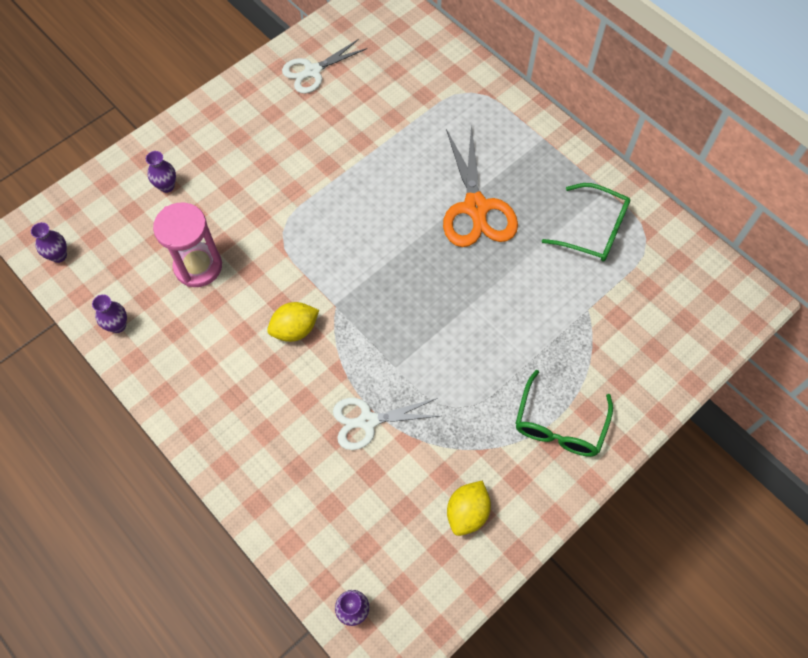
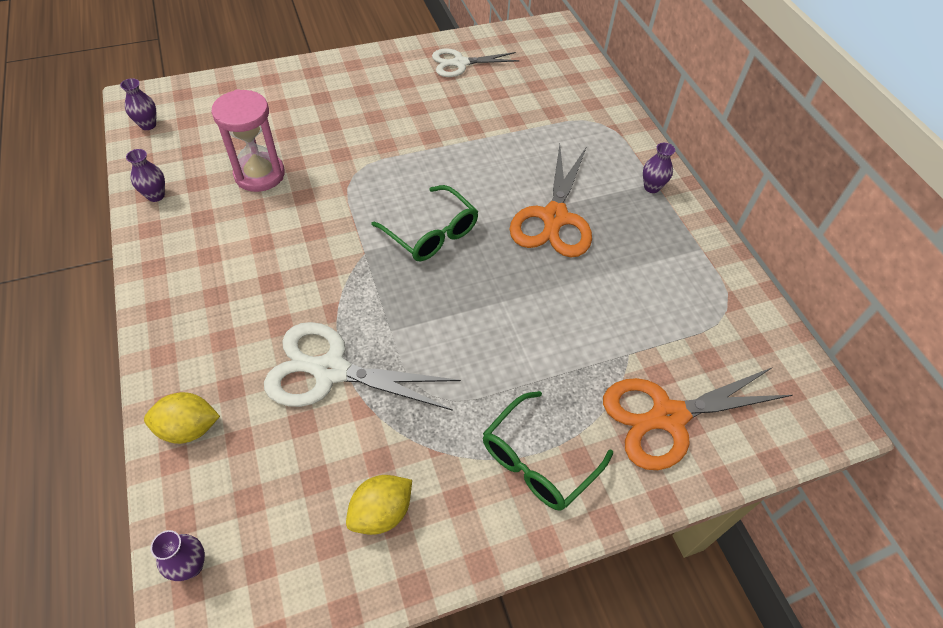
camera: 20 degrees right, 10 degrees down
purple vase [146,151,176,193] -> purple vase moved to [643,143,675,193]
yellow lemon [267,302,319,342] -> yellow lemon moved to [144,392,220,444]
white scissors [333,398,440,450] -> white scissors [264,322,461,411], size x1.52
green glasses [542,183,630,261] -> green glasses moved to [371,185,479,261]
none -> orange scissors [603,367,793,470]

